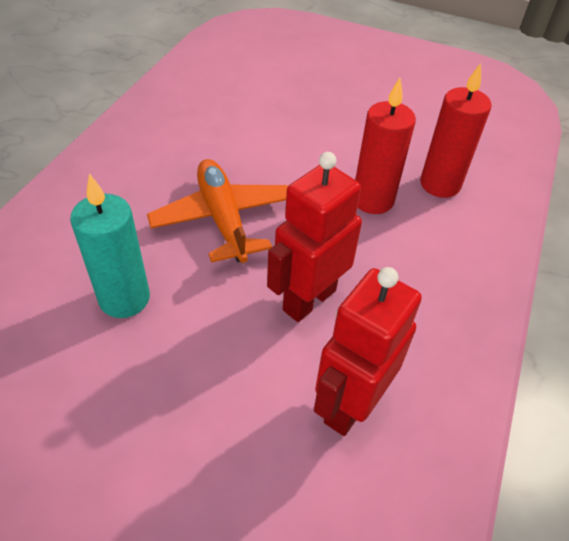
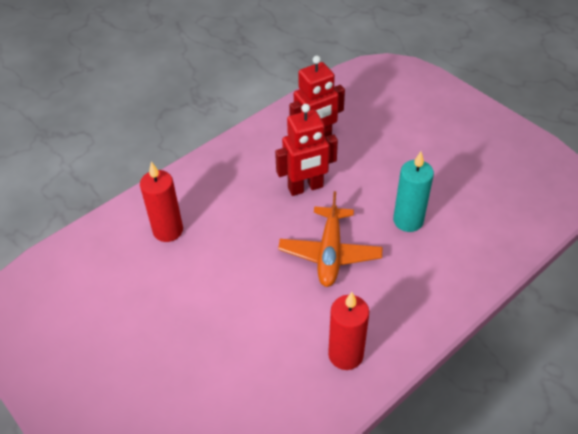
camera: 150 degrees left, 0 degrees up
red candle [355,78,416,214] -> red candle moved to [328,292,369,370]

